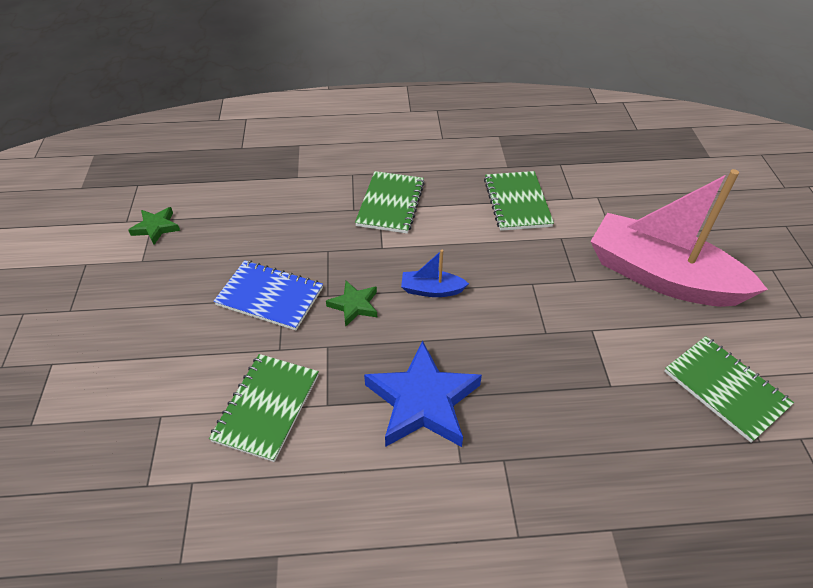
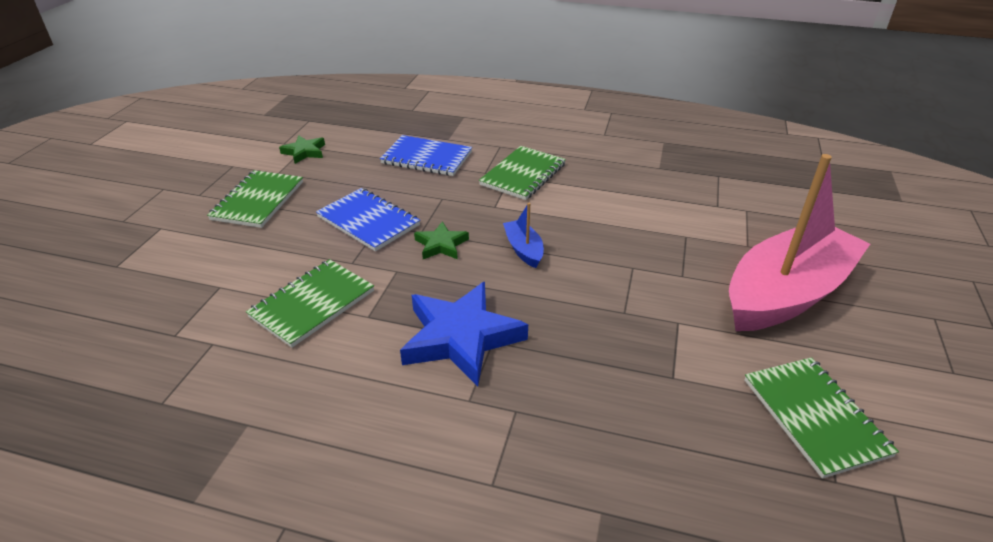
camera: 20 degrees right, 10 degrees down
blue boat [401,250,469,297] -> blue boat turned 45 degrees clockwise [503,203,544,268]
green notebook [484,171,554,231] -> green notebook moved to [207,170,303,228]
pink boat [590,169,768,307] -> pink boat turned 90 degrees clockwise [729,154,870,331]
none -> blue notebook [380,135,472,176]

